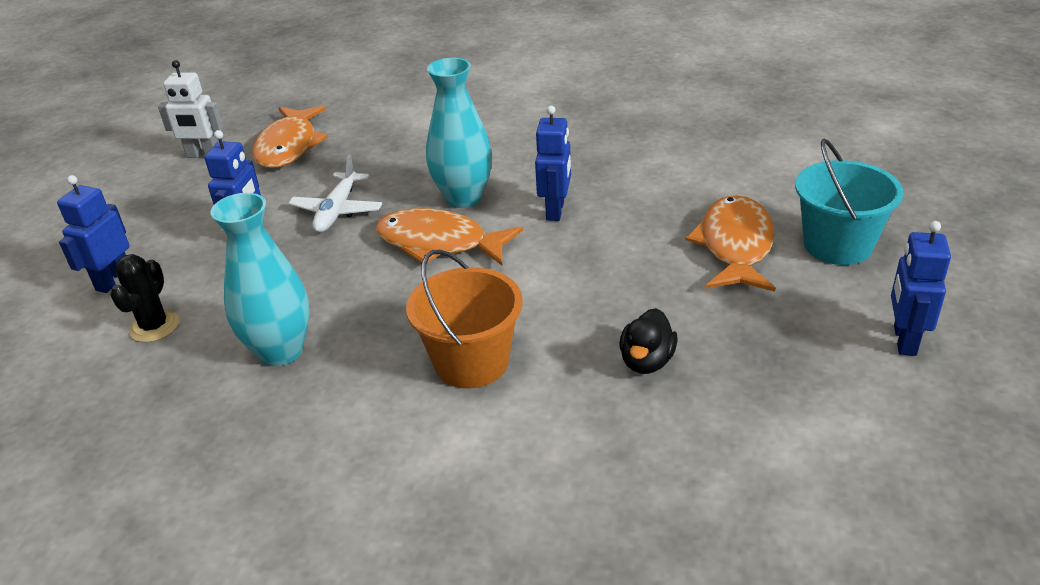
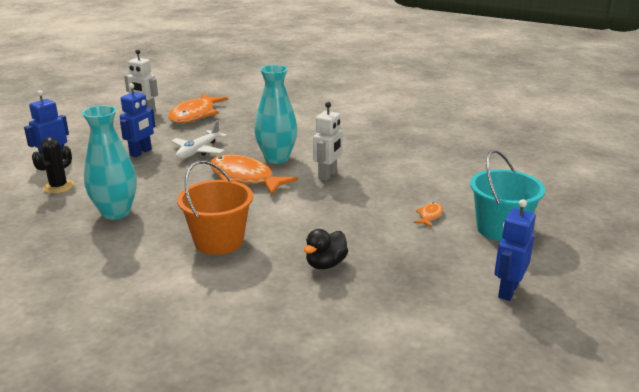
camera: 15 degrees right, 10 degrees down
blue robot [535,106,571,221] -> white robot [313,102,343,181]
orange fish [685,195,776,292] -> orange fish [414,202,443,227], size x0.43

